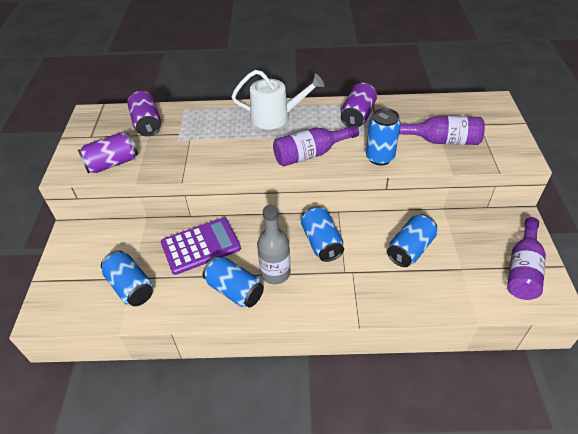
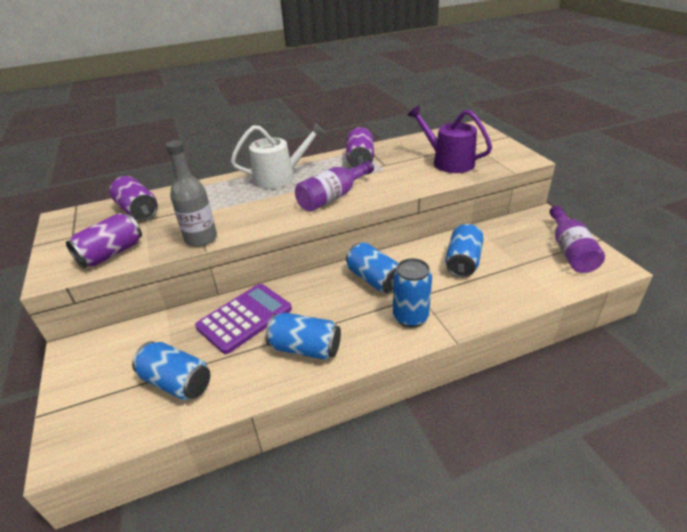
camera: 20 degrees left, 10 degrees down
grey bottle [257,205,290,284] -> grey bottle moved to [165,140,217,247]
blue can [366,108,401,165] -> blue can moved to [393,258,432,327]
purple bottle [399,116,485,145] -> purple watering can [407,105,492,173]

